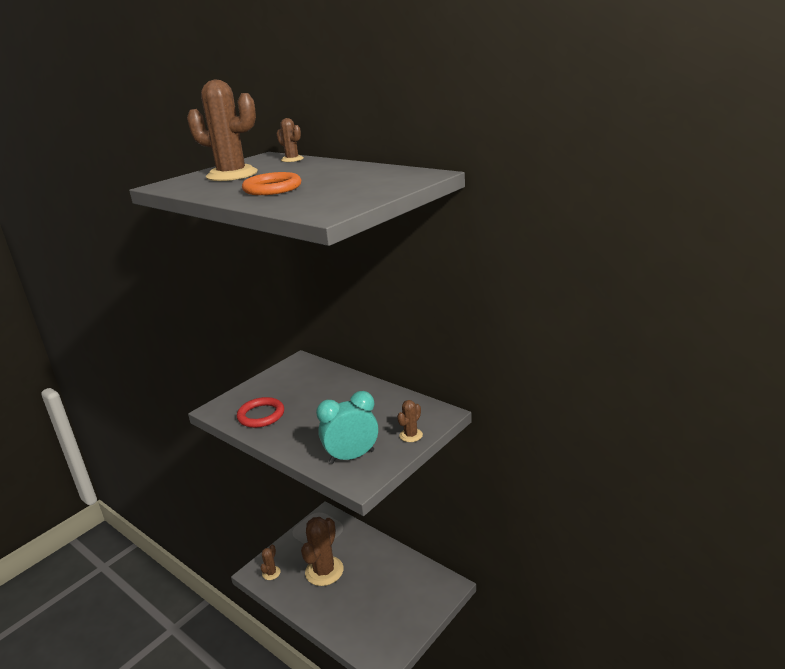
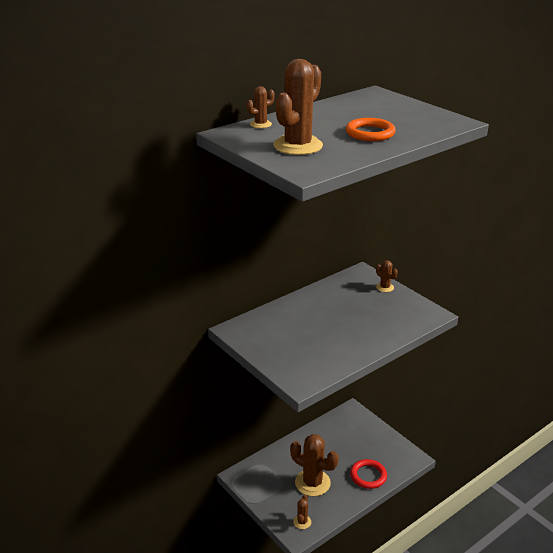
camera: 80 degrees left, 5 degrees up
red ring [237,397,284,428] -> red ring moved to [350,459,387,489]
brown cactus [260,544,281,580] -> brown cactus turned 75 degrees clockwise [293,495,311,529]
turquoise clock [316,391,378,464] -> none

